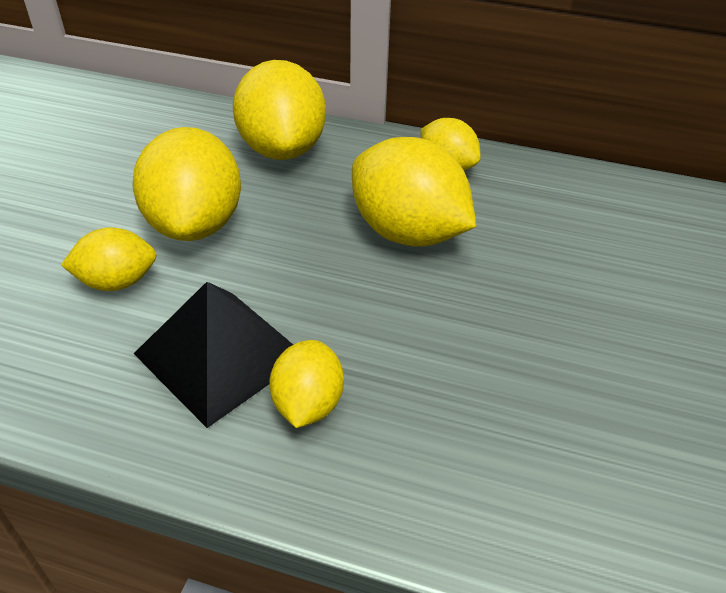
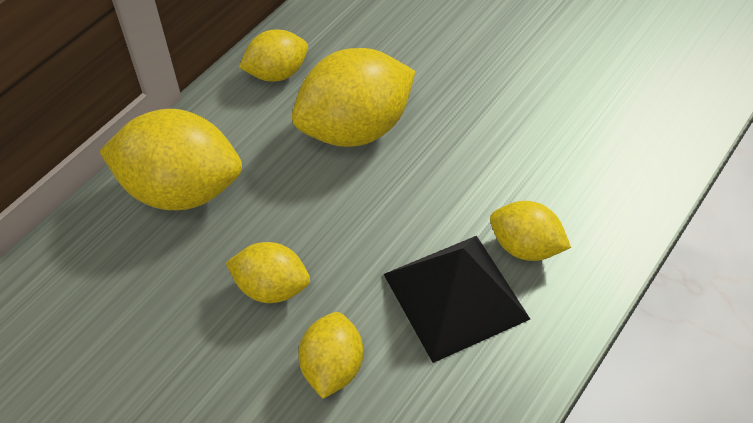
camera: 70 degrees left, 10 degrees up
yellow lemon [132,127,241,241] -> yellow lemon [226,242,310,303], size x0.57

